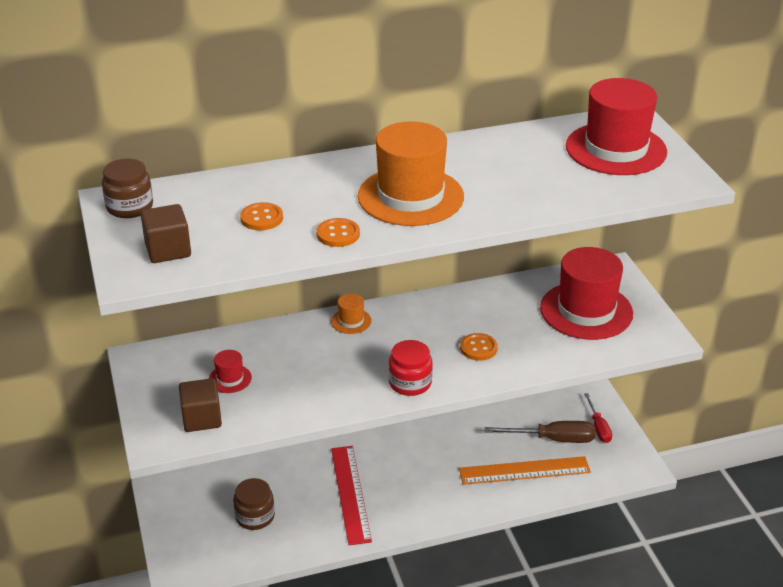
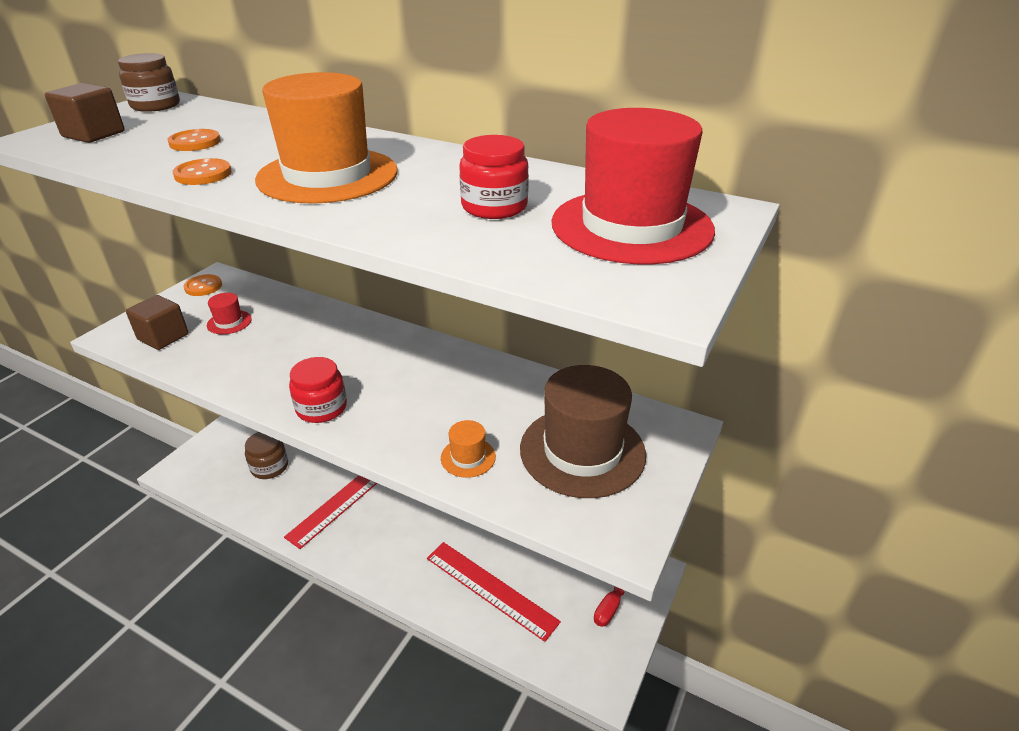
camera: 45 degrees right, 0 degrees up
orange hat [331,293,372,334] -> orange hat moved to [441,420,496,478]
orange ruler [459,456,591,485] -> red ruler [427,542,561,642]
orange button [460,333,498,361] -> orange button moved to [183,274,222,296]
brown screwdriver [485,421,596,443] -> none
red hat [540,247,633,340] -> brown hat [520,365,646,498]
none -> red jar [459,135,529,219]

